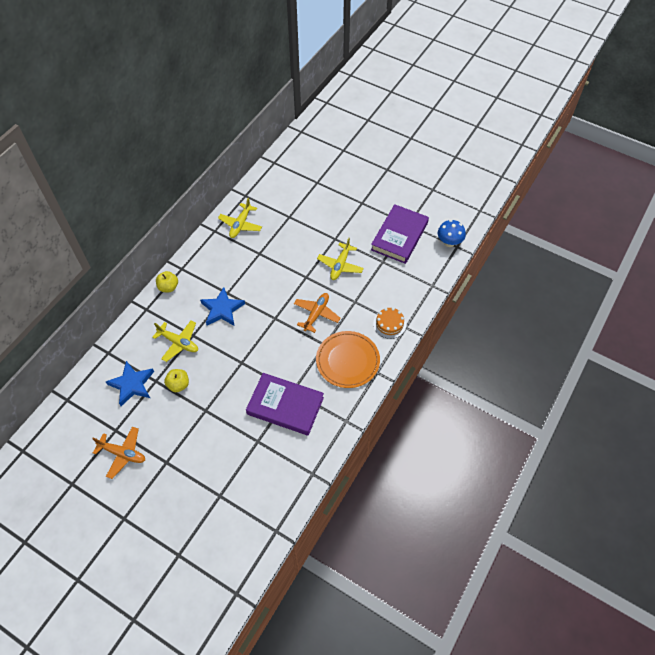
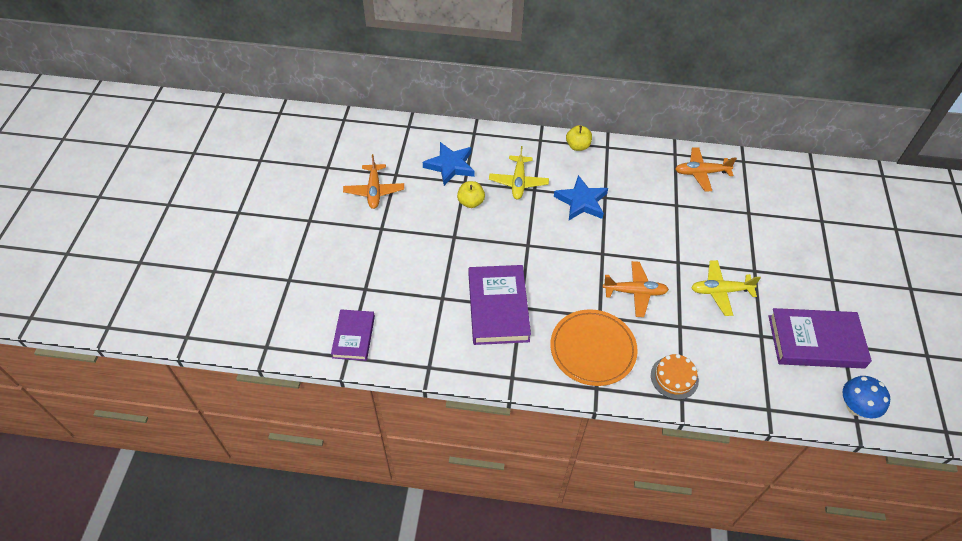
camera: 65 degrees right, 5 degrees down
yellow plane [218,198,262,238] -> orange plane [675,147,737,191]
none -> purple book [331,309,375,361]

